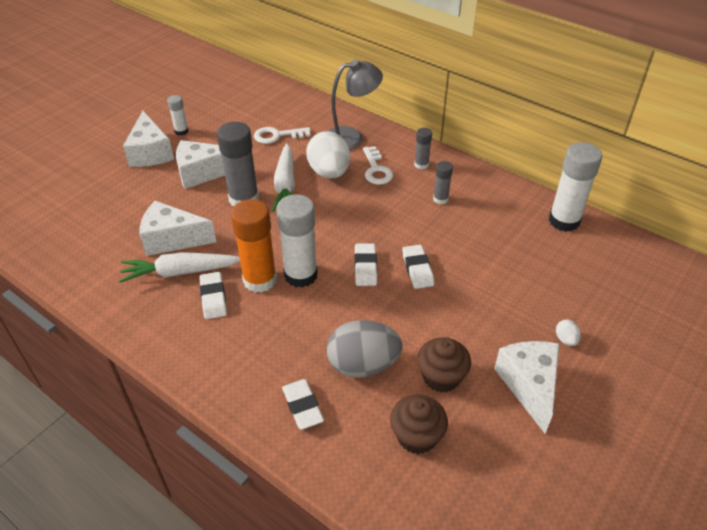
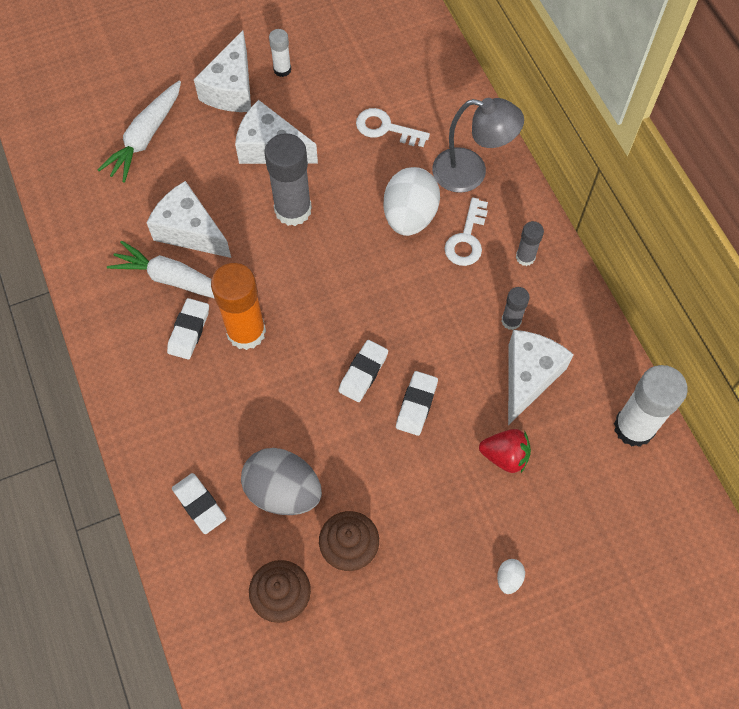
camera: 30 degrees right, 20 degrees up
white carrot [272,143,295,212] -> white carrot moved to [98,81,181,183]
white glue stick [276,194,318,288] -> none
white eraser [282,379,324,430] -> white eraser turned 45 degrees counterclockwise [172,473,226,534]
white cheese [494,341,559,433] -> white cheese moved to [508,330,574,425]
none -> red strawberry [479,429,531,473]

